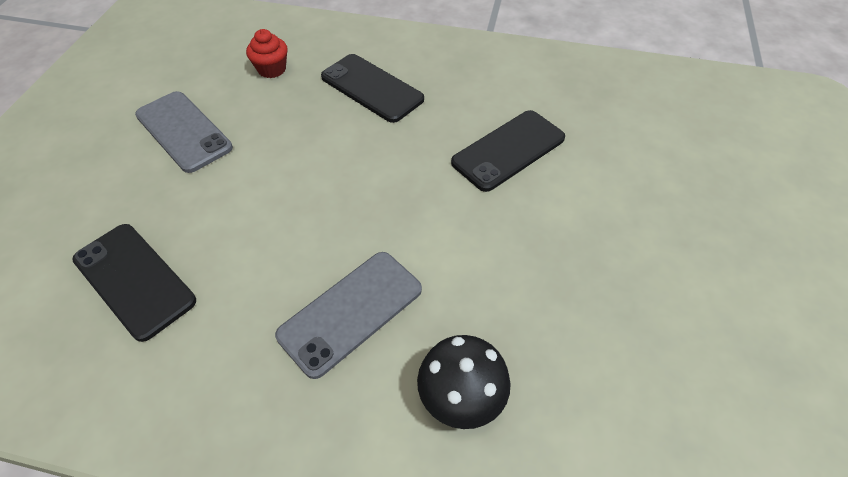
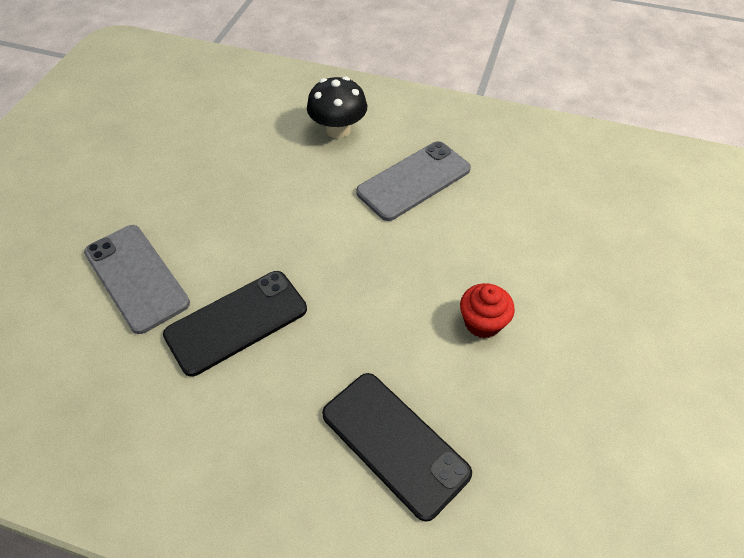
camera: 175 degrees left, 0 degrees up
black phone [72,224,196,342] -> none
grey phone [135,91,233,173] -> grey phone moved to [84,225,190,334]
red cupcake [246,29,288,78] -> red cupcake moved to [460,283,515,338]

